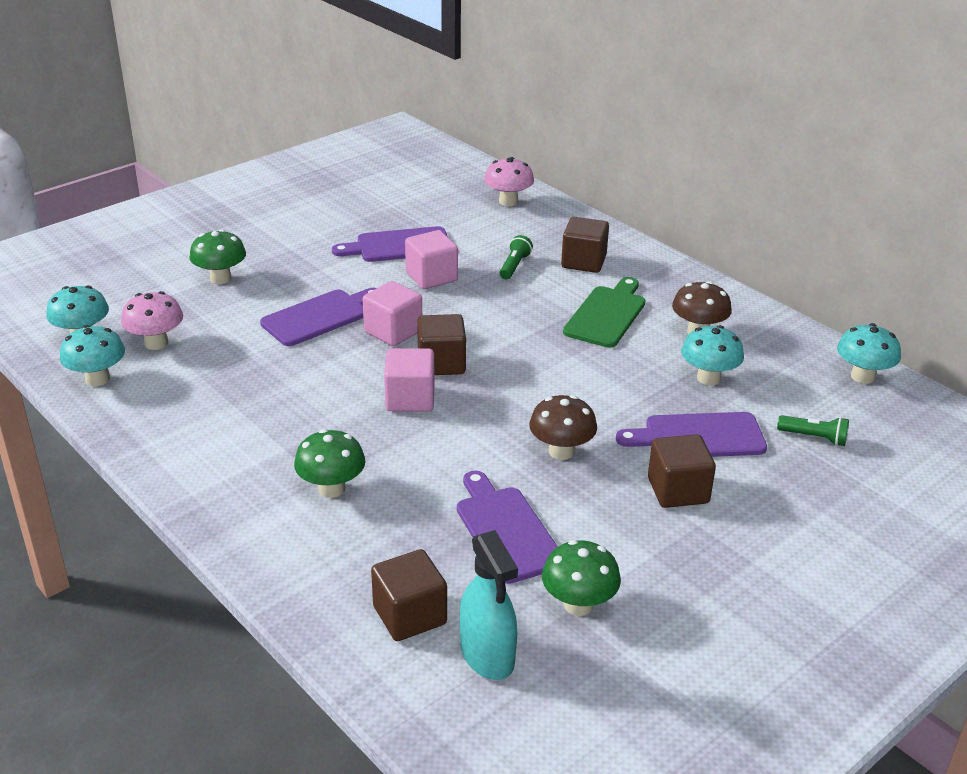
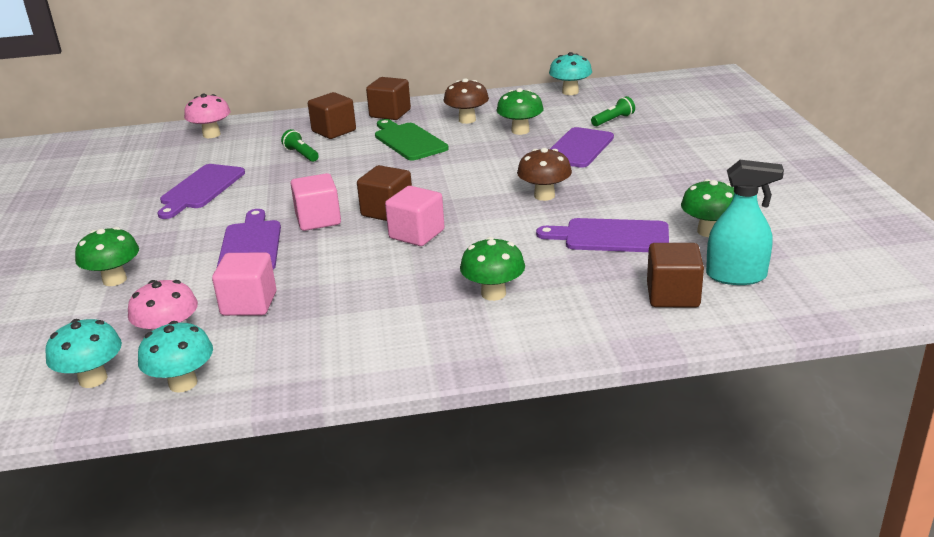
camera: 55 degrees left, 5 degrees down
pink cube [405,230,458,289] -> pink cube moved to [212,252,277,316]
brown cube [648,434,716,508] -> brown cube moved to [366,77,411,120]
turquoise mushroom [681,325,744,385] -> green mushroom [497,88,544,135]

